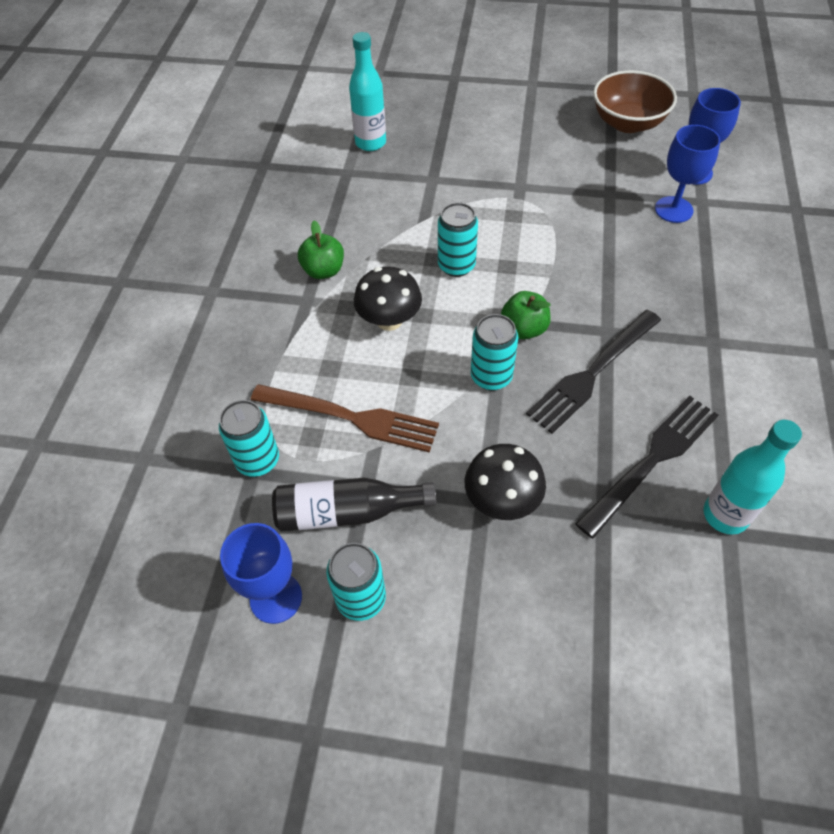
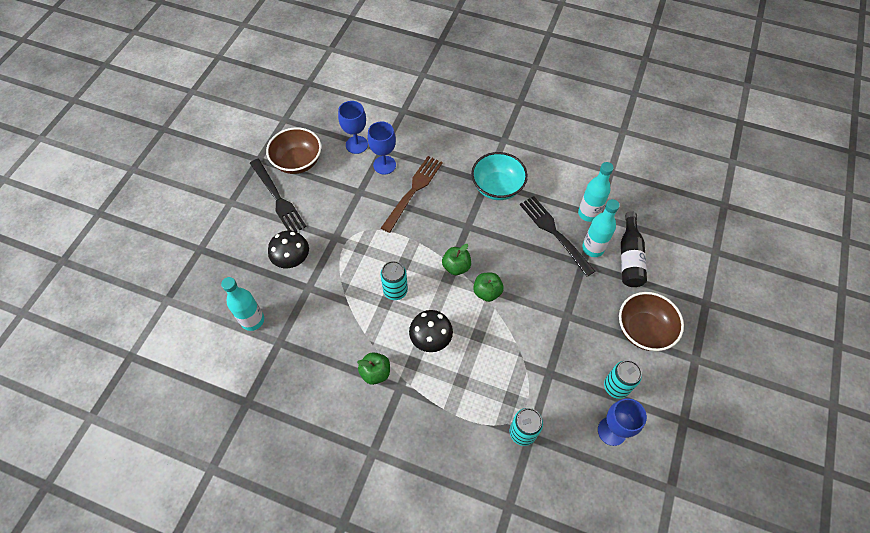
camera: 80 degrees left, 5 degrees up
brown fork [251,384,439,453] -> brown fork moved to [381,156,443,233]
black bottle [272,478,436,532] -> black bottle moved to [621,211,647,287]
black mushroom [465,444,546,520] -> black mushroom moved to [268,231,309,268]
turquoise can [471,314,518,391] -> green apple [473,273,504,302]
black fork [526,310,661,434] -> black fork moved to [250,159,307,232]
none -> turquoise bowl [471,152,528,200]
none -> turquoise bottle [582,199,620,257]
none -> brown bowl [619,292,684,351]

